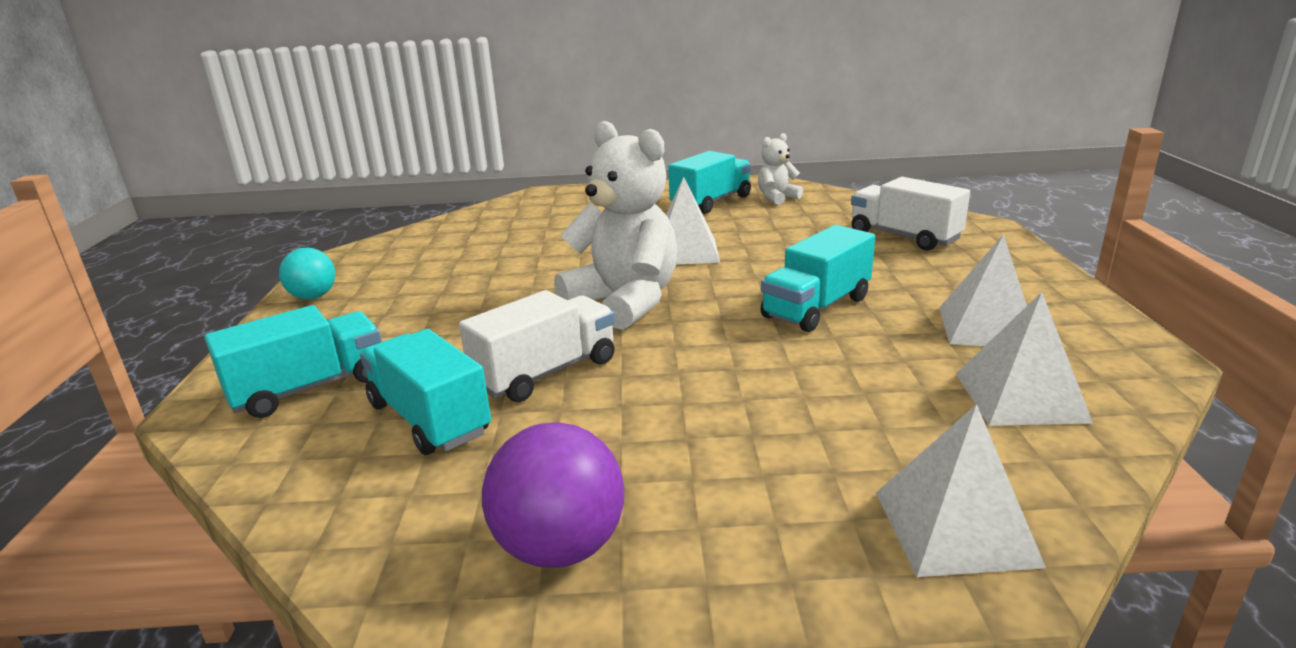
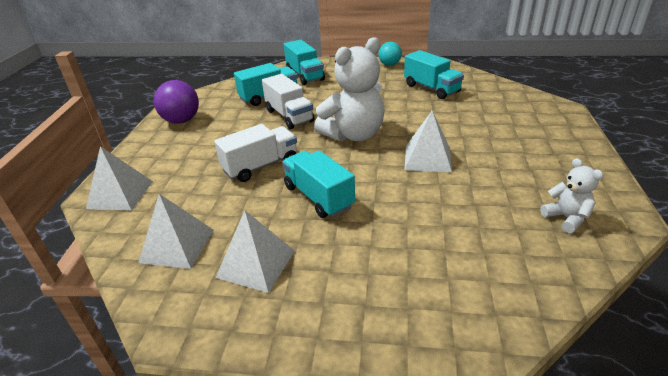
camera: 100 degrees right, 10 degrees up
turquoise truck [668,151,751,214] -> turquoise truck moved to [404,50,464,99]
white truck [851,177,970,251] -> white truck moved to [214,124,297,182]

